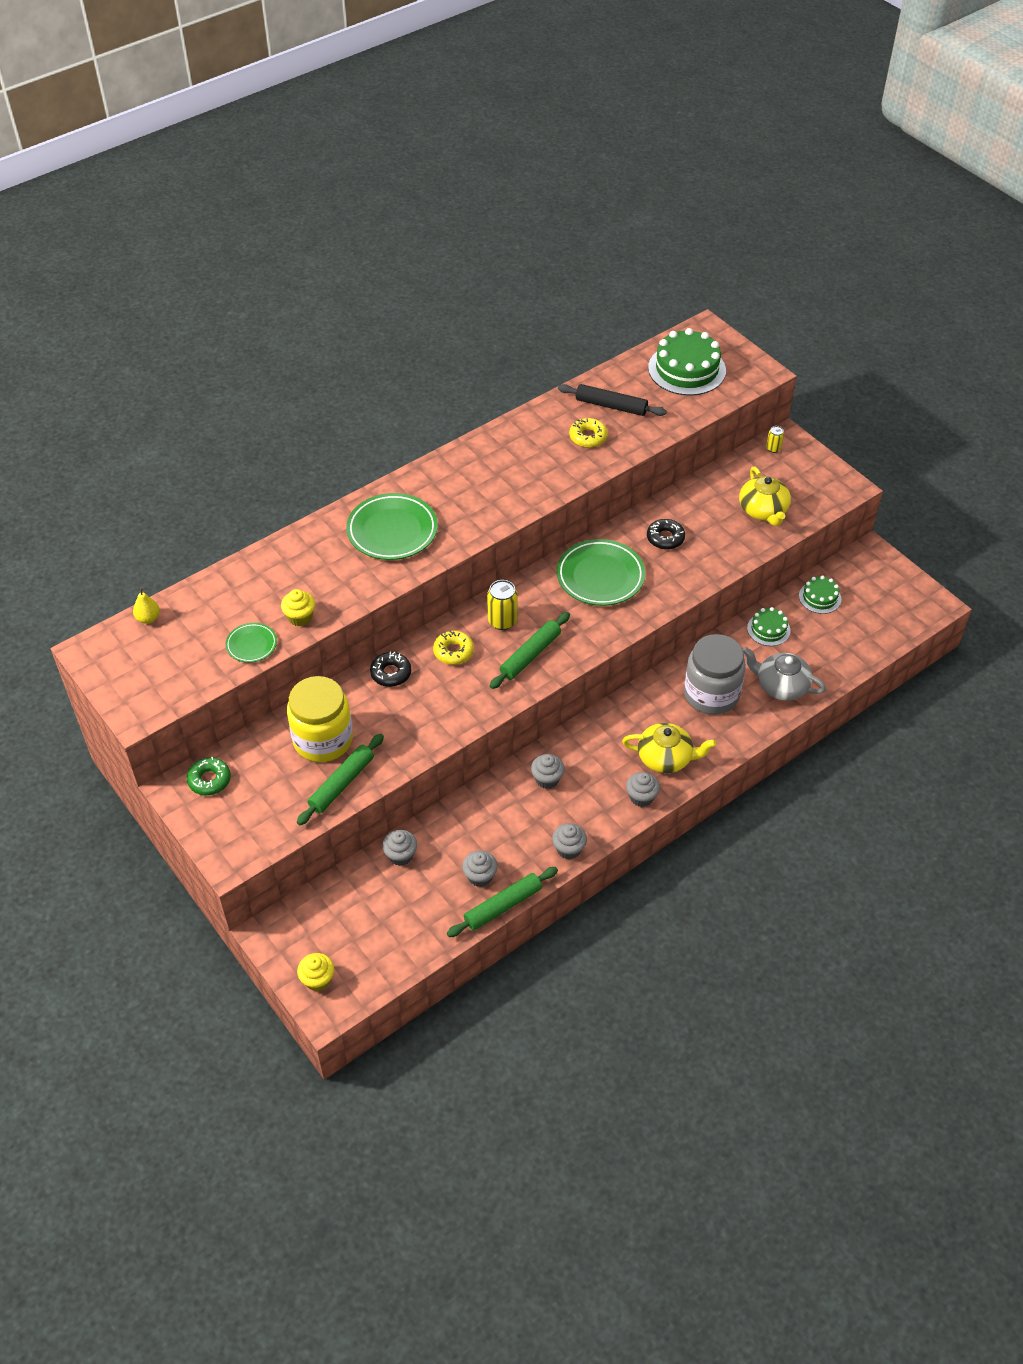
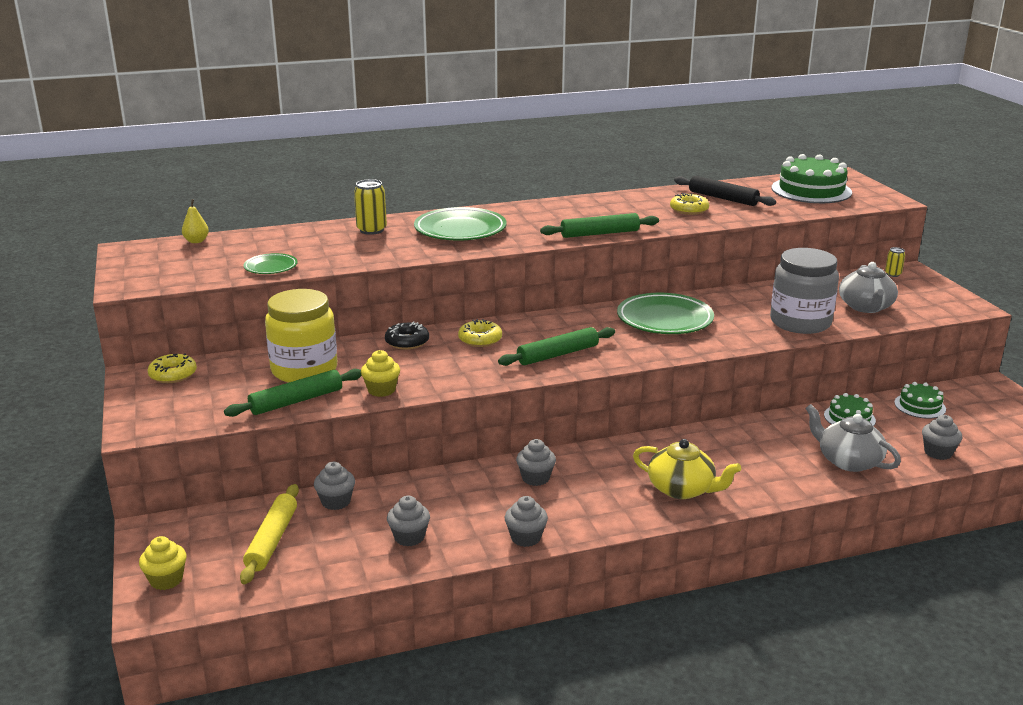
camera: 20 degrees right, 25 degrees down
green donut [187,757,231,795] -> yellow donut [148,353,197,383]
yellow cupcake [281,589,315,626] -> yellow cupcake moved to [361,350,400,397]
green rolling pin [447,867,558,937] -> green rolling pin moved to [540,213,659,238]
yellow can [487,580,518,630] -> yellow can moved to [354,179,387,235]
grey cupcake [626,772,660,807] -> grey cupcake moved to [922,415,962,460]
black donut [647,519,685,549] -> none
grey jar [684,634,746,715] -> grey jar moved to [770,248,839,334]
yellow teapot [739,467,791,526] -> grey teapot [839,262,898,313]
none -> yellow rolling pin [240,484,299,584]

